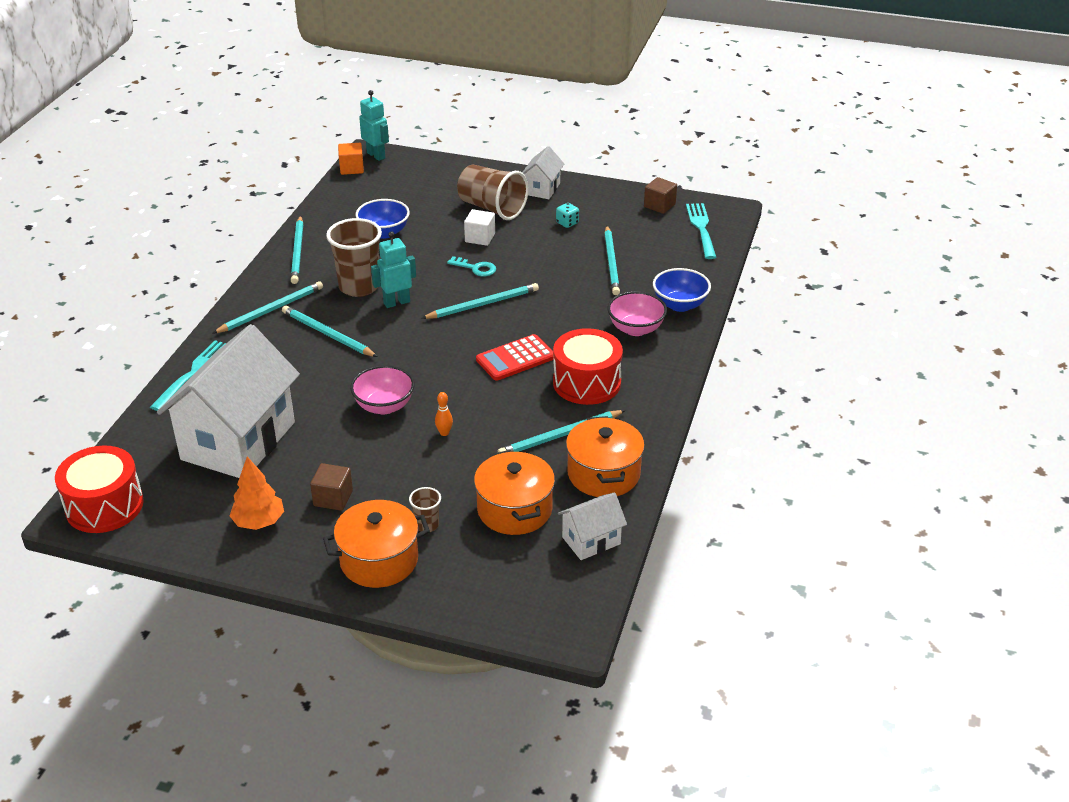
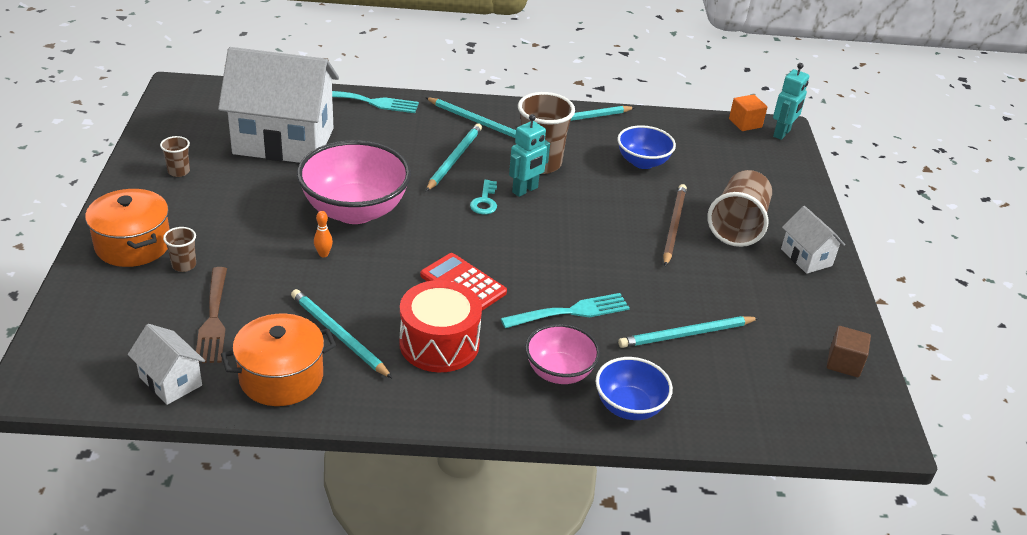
camera: 70 degrees right, 0 degrees up
red drum [55,446,144,533] -> none
orange tree [230,457,284,530] -> brown cup [160,136,190,177]
brown cube [310,463,353,511] -> none
pink bowl [350,365,415,414] -> pink bowl [297,140,411,224], size x1.73
turquoise robot [371,231,416,308] -> turquoise robot turned 90 degrees clockwise [509,114,550,197]
turquoise pencil [422,283,539,319] -> none
turquoise key [447,256,496,276] -> turquoise key moved to [470,180,497,214]
white cube [464,209,495,246] -> brown pencil [663,184,687,267]
orange pot [474,450,555,535] -> brown fork [196,267,227,363]
white house [522,146,564,199] -> white house turned 60 degrees clockwise [781,206,845,274]
turquoise dice [556,203,579,228] -> none
turquoise fork [686,203,716,259] -> turquoise fork moved to [501,293,630,328]

